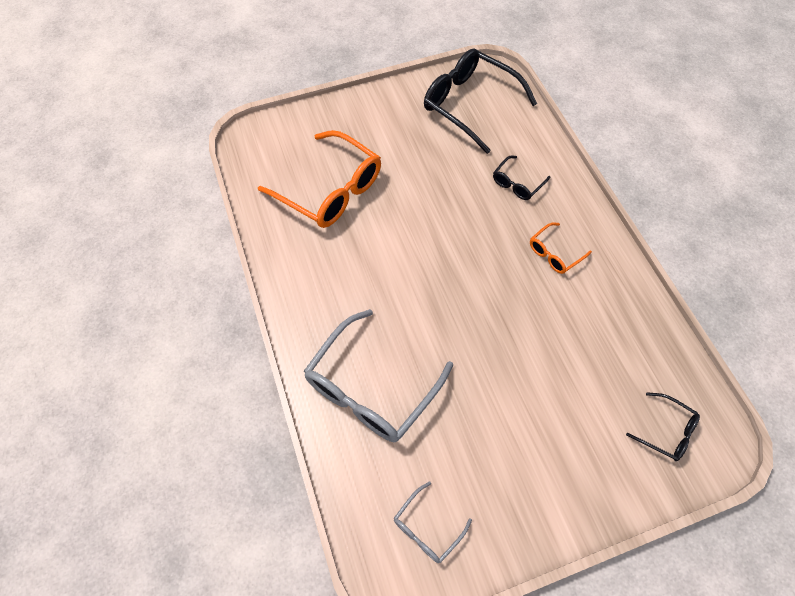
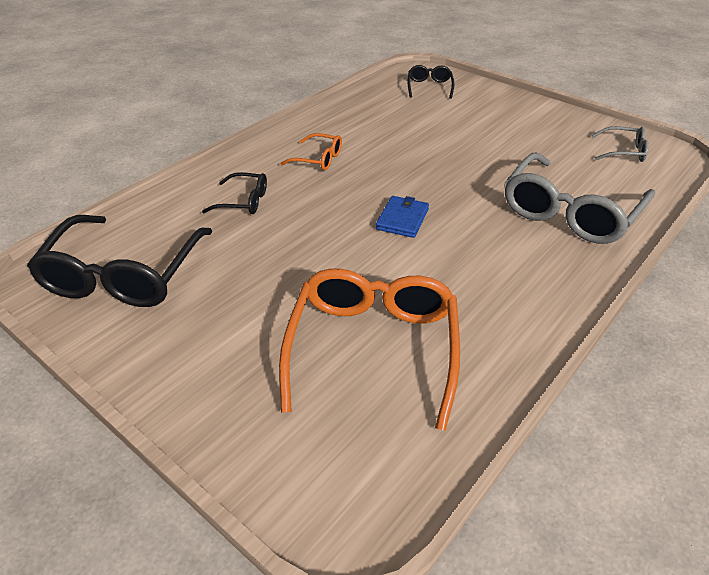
camera: 120 degrees left, 20 degrees down
grey glasses [304,309,453,442] -> grey glasses turned 120 degrees clockwise [505,153,655,244]
none -> blue wallet [376,196,429,238]

